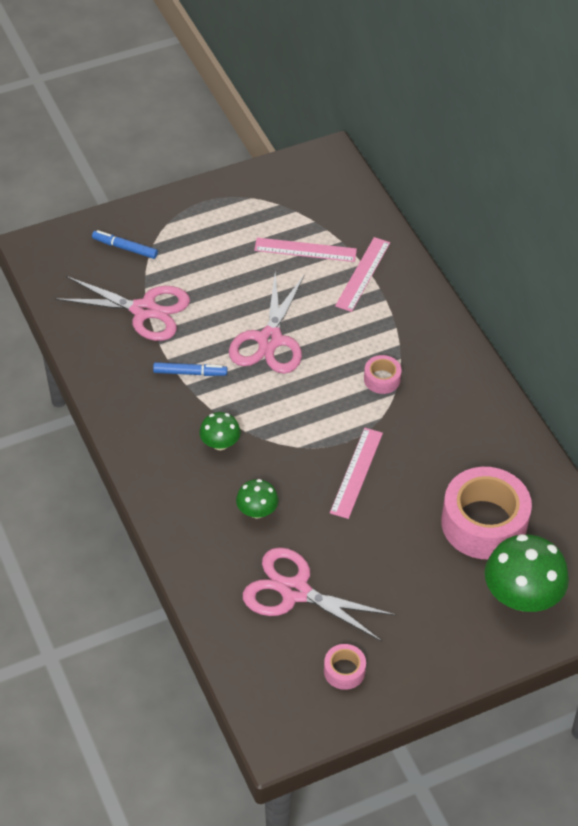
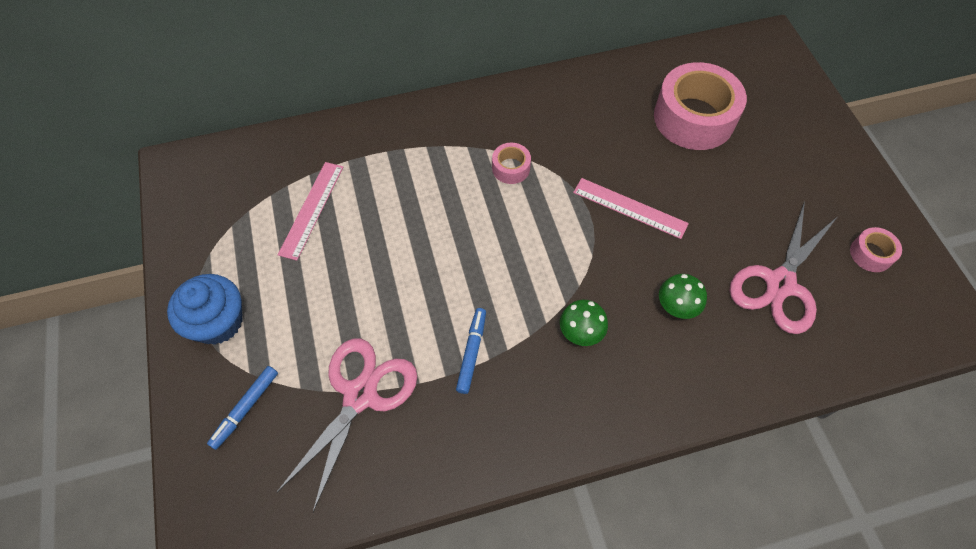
camera: 80 degrees left, 10 degrees up
pink scissors [229,273,305,374] -> none
pink ruler [335,237,390,312] -> none
green mushroom [485,534,569,612] -> none
none -> blue cupcake [167,274,243,345]

